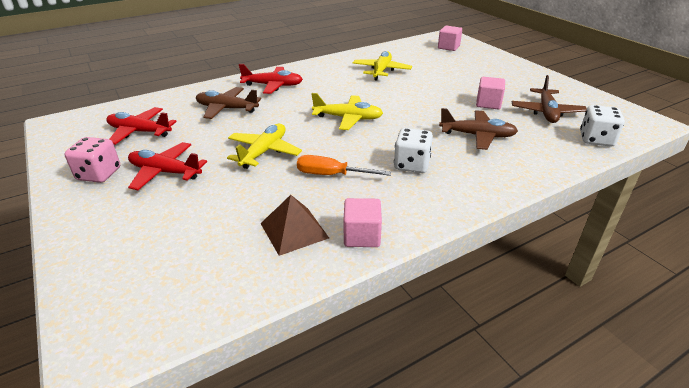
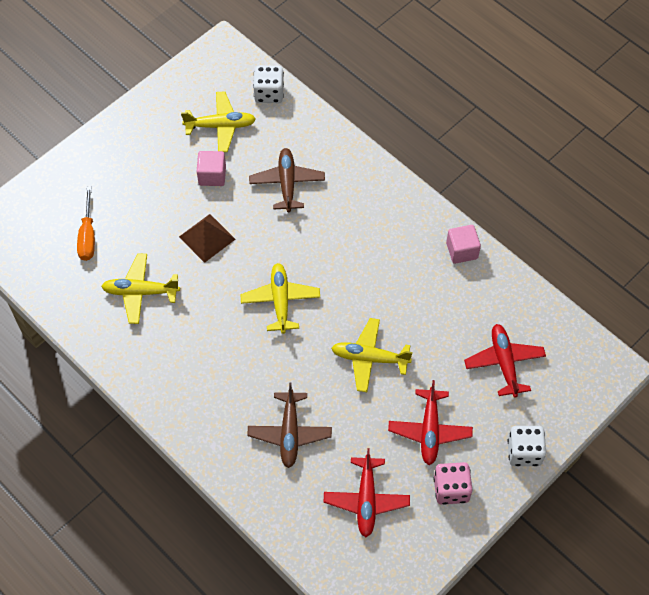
camera: 105 degrees left, 25 degrees up
red plane [239,64,303,94] -> red plane moved to [464,324,546,398]
brown pyramid [260,195,329,256] -> brown pyramid moved to [179,214,236,263]
orange screwdriver [297,155,391,176] -> orange screwdriver moved to [77,187,95,261]
white dice [394,128,433,173] -> white dice moved to [507,426,546,466]
pink cube [438,26,462,51] -> none
brown plane [512,75,587,123] -> yellow plane [181,91,256,152]

